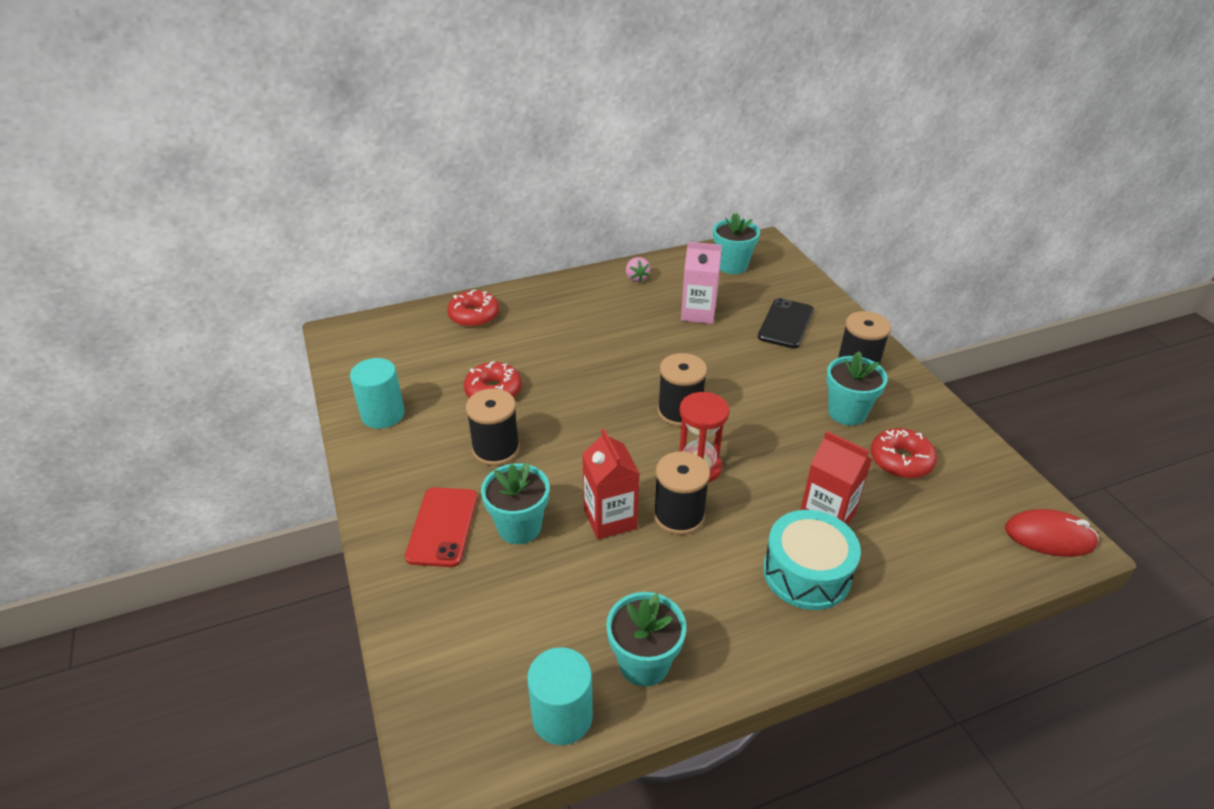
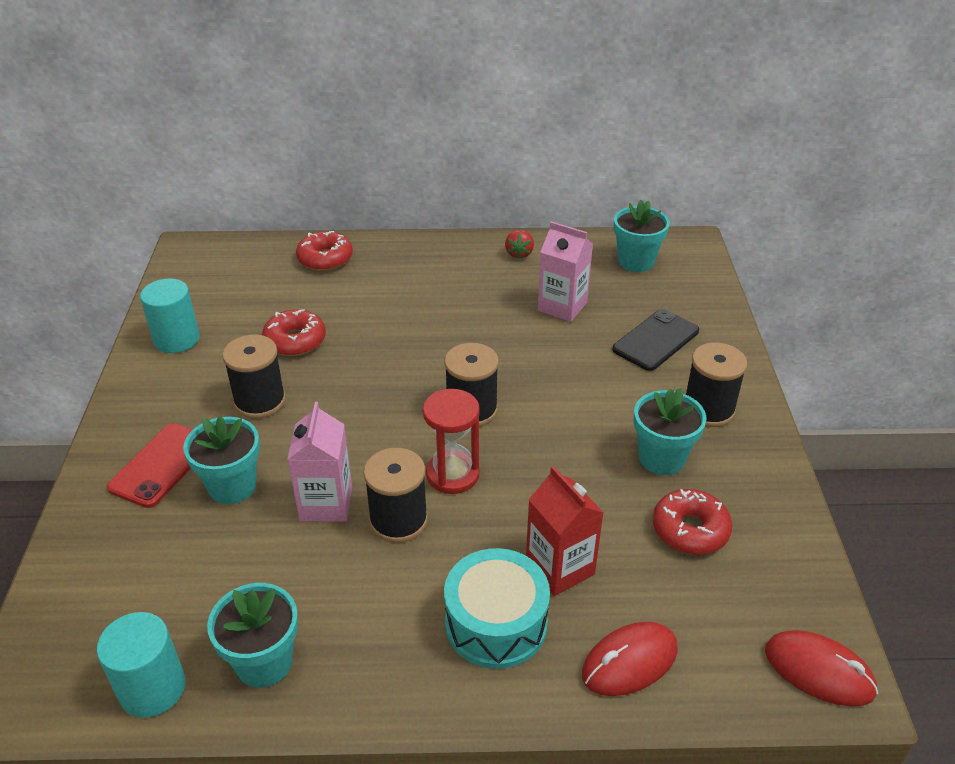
camera: 20 degrees right, 0 degrees up
red carton [582,429,640,539] -> pink carton [287,402,352,522]
pink strawberry [626,257,650,282] -> red strawberry [505,230,534,259]
none -> red mouse [582,622,678,696]

